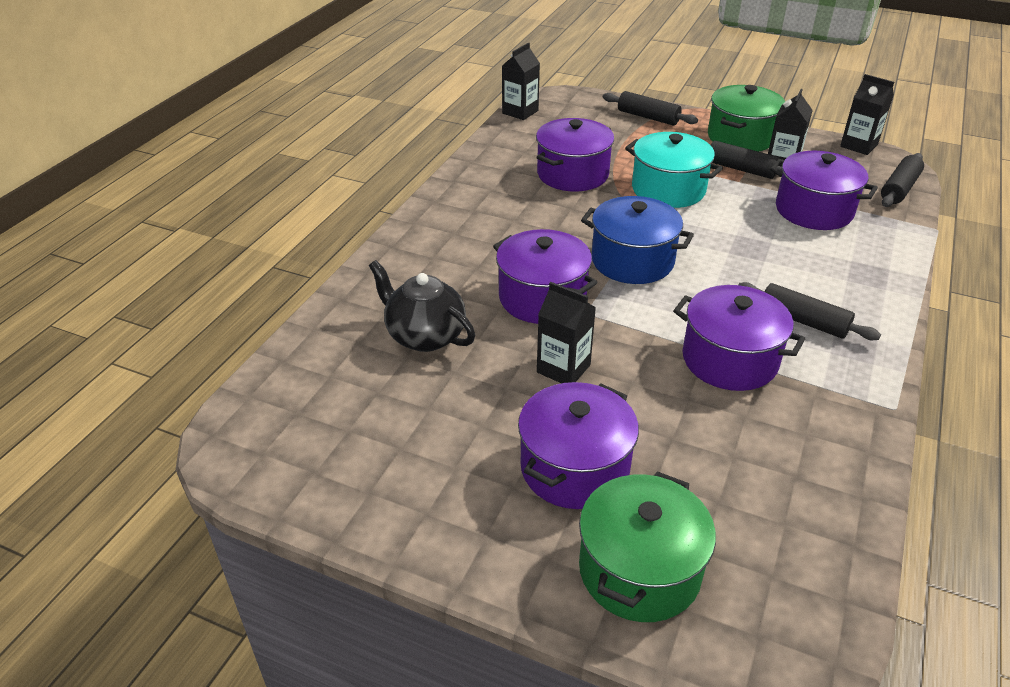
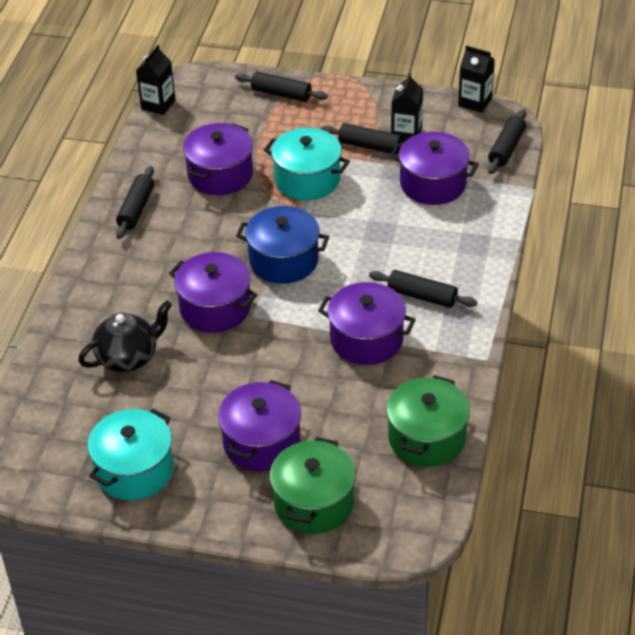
camera: 10 degrees left, 5 degrees up
black teapot [369,260,475,352] -> black teapot turned 120 degrees clockwise [78,300,172,372]
black carton [537,282,596,383] -> none
green pot [708,85,785,152] -> green pot moved to [386,375,470,467]
none -> turquoise pot [88,409,173,500]
none -> black rolling pin [116,166,154,239]

